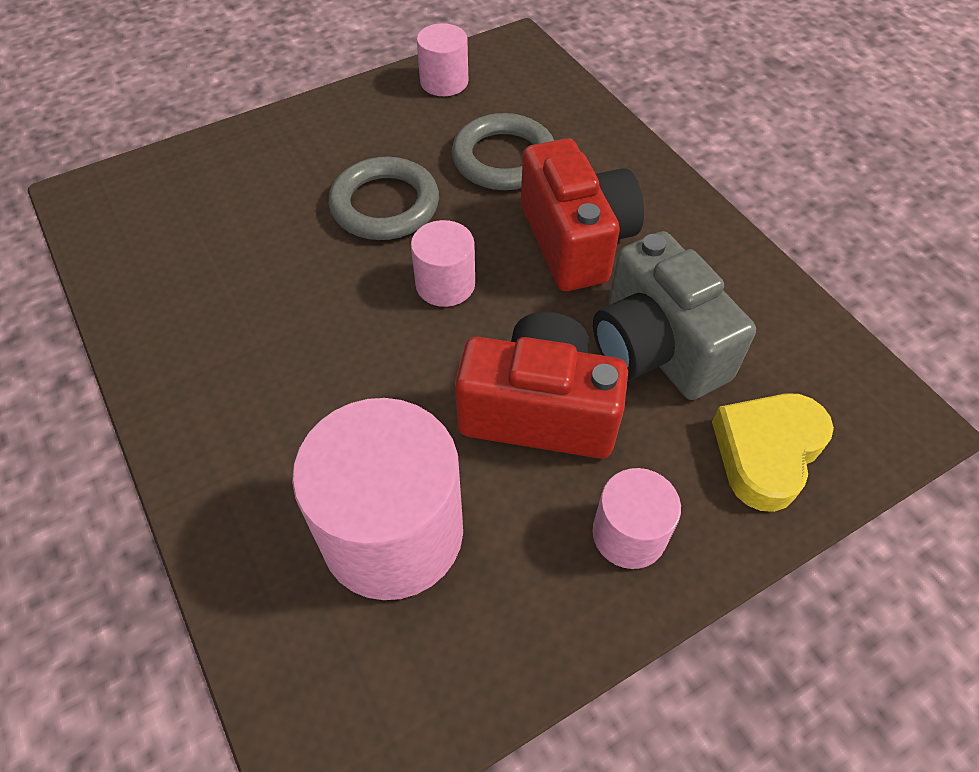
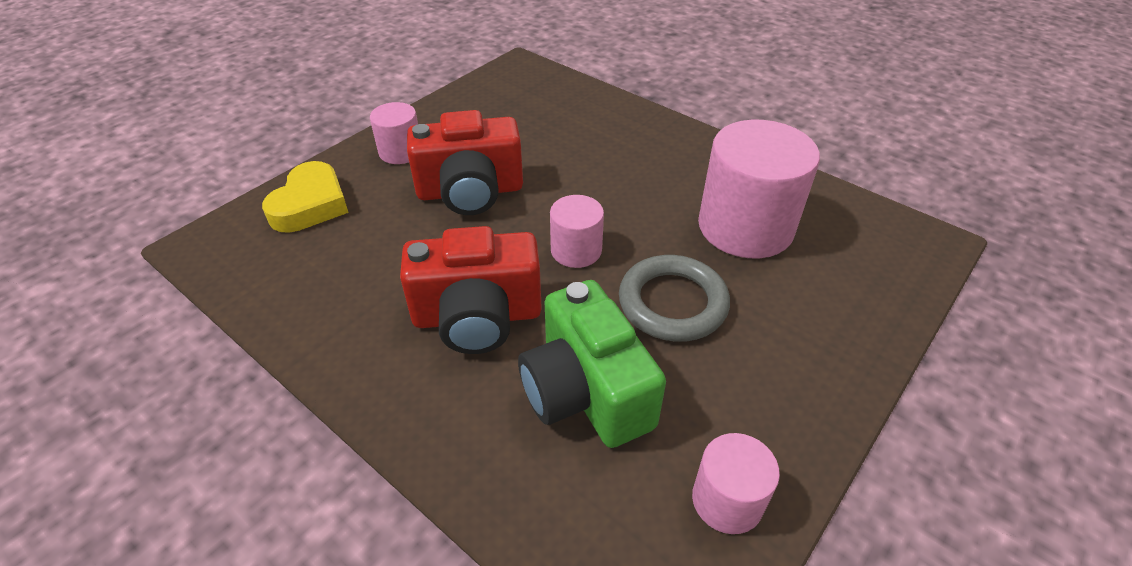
camera: 160 degrees right, 10 degrees down
pink cylinder [292,398,463,600] -> pink cylinder moved to [698,120,820,258]
grey ring [452,113,554,190] -> green camera [518,280,666,448]
red camera [521,138,644,291] -> red camera turned 60 degrees counterclockwise [400,226,542,354]
grey camera [593,231,756,400] -> none

